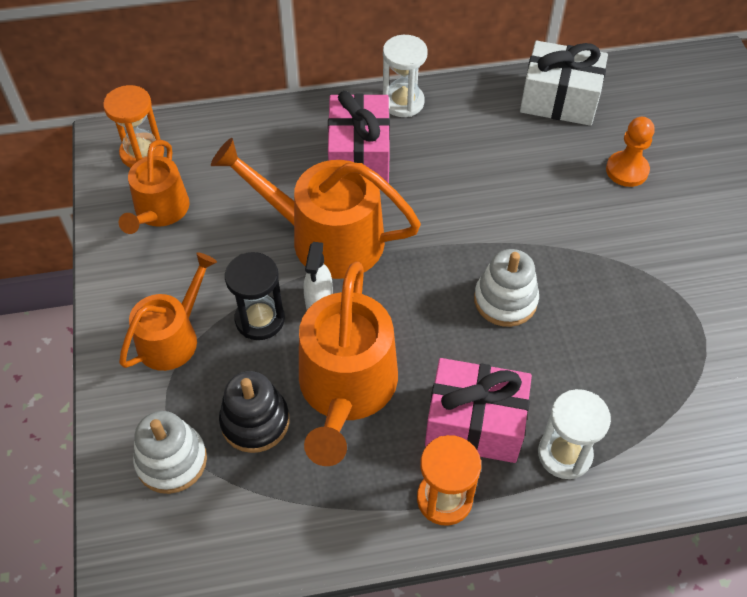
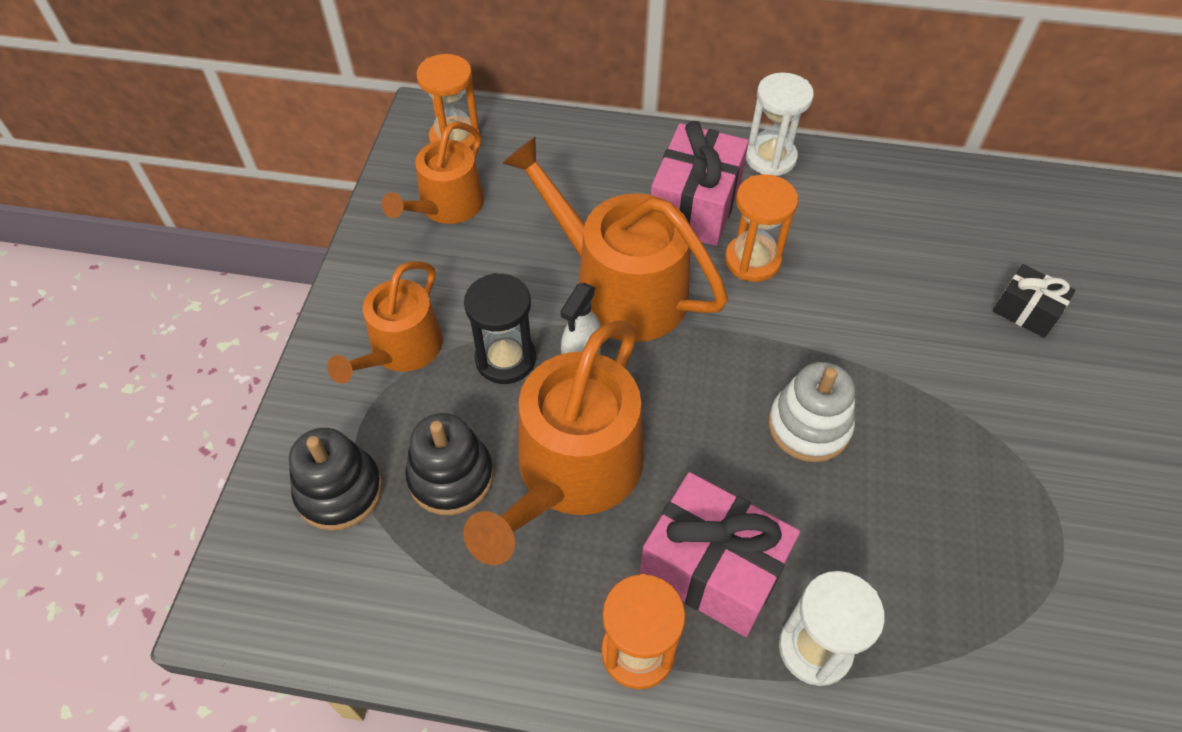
camera: 20 degrees right, 0 degrees up
orange watering can [119,253,217,371] -> orange watering can turned 150 degrees clockwise [327,261,443,384]
white stacking toy [133,411,207,494] -> black stacking toy [289,428,382,531]
white gift [520,41,608,126] -> none
orange pawn [606,117,655,187] -> black gift [993,264,1076,338]
none -> orange hourglass [725,174,798,282]

